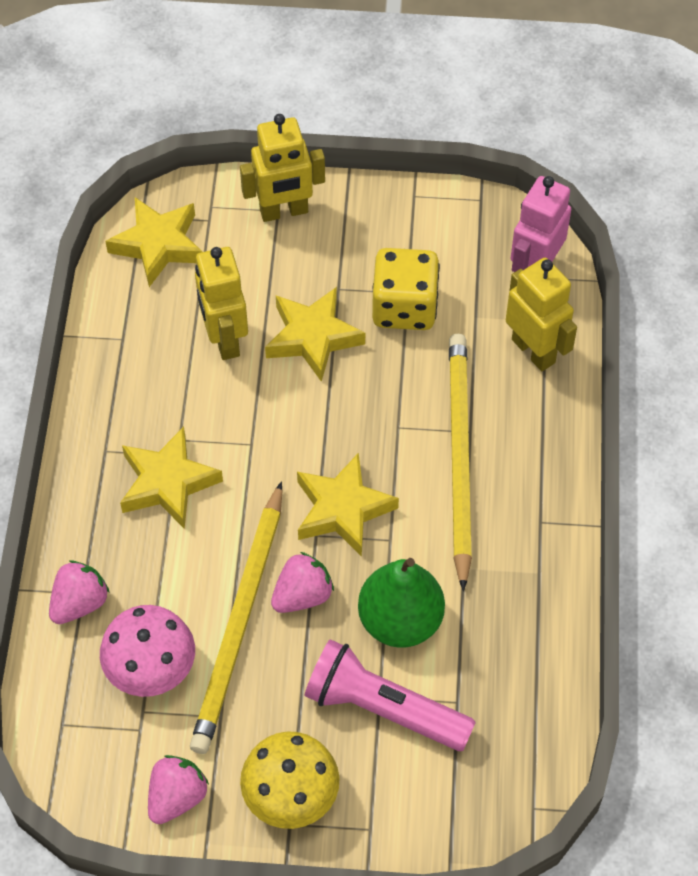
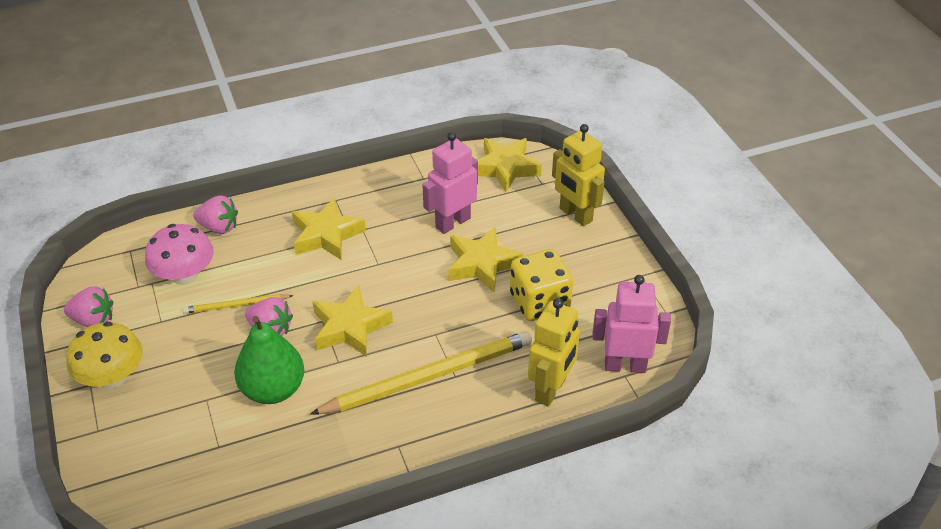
camera: 65 degrees right, 15 degrees down
yellow pencil [190,481,282,754] -> yellow pencil [183,294,294,314], size x0.49
yellow robot [195,247,248,360] -> pink robot [422,132,478,234]
pink flashlight [305,639,476,751] -> none

